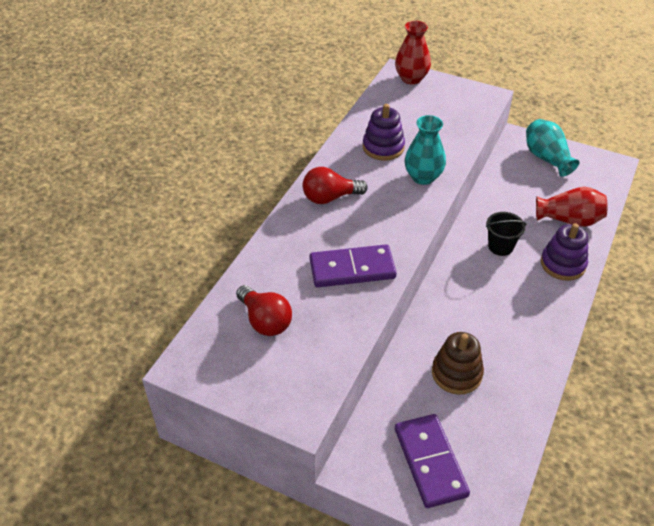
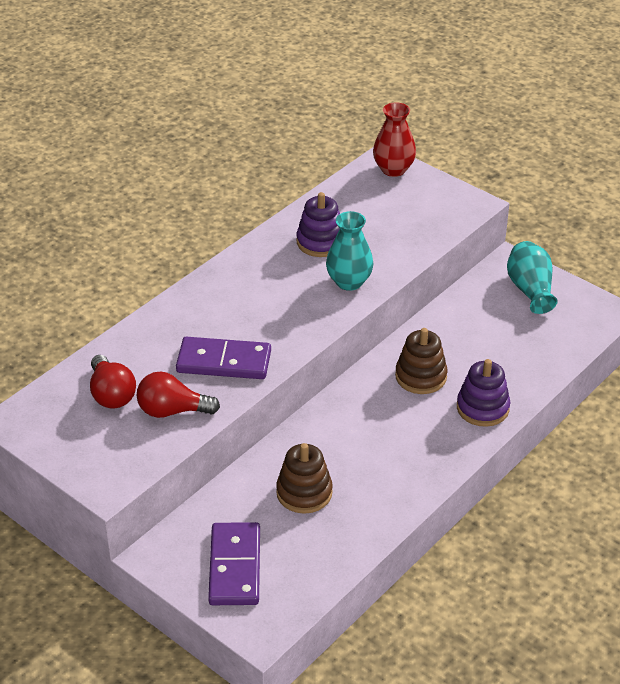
camera: 15 degrees right, 5 degrees down
red light bulb [303,167,368,204] -> red light bulb moved to [137,372,220,418]
black bucket [486,212,526,256] -> brown stacking toy [395,328,448,394]
red vase [536,187,607,227] -> none

